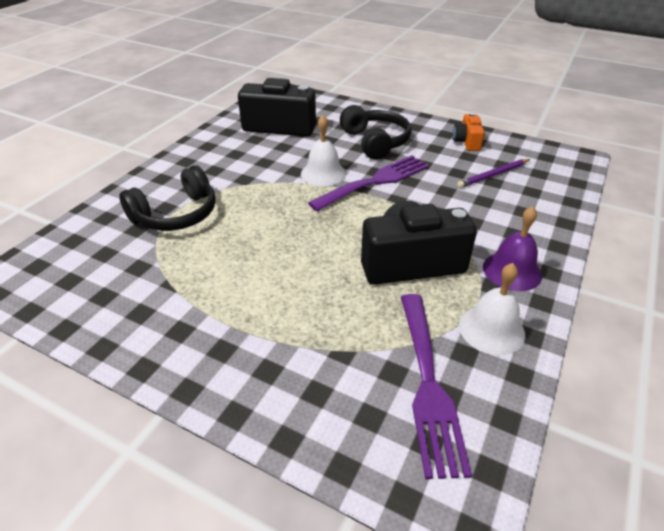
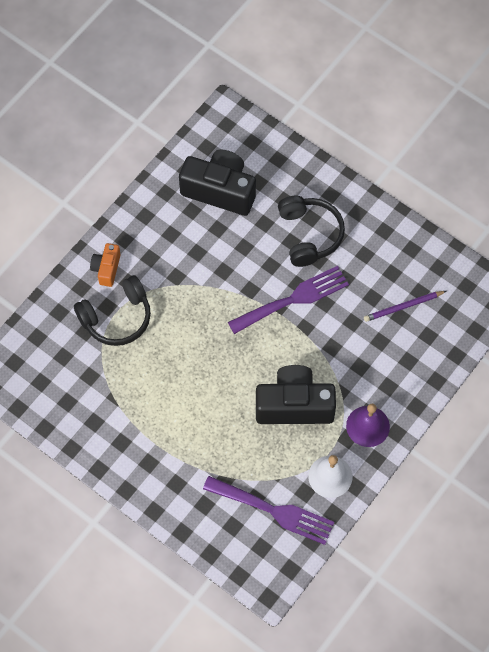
camera: 10 degrees right, 25 degrees up
white bell [301,115,346,186] -> none
purple fork [401,294,472,479] -> purple fork turned 75 degrees counterclockwise [203,476,334,545]
orange camera [453,113,485,151] -> orange camera moved to [90,243,121,287]

